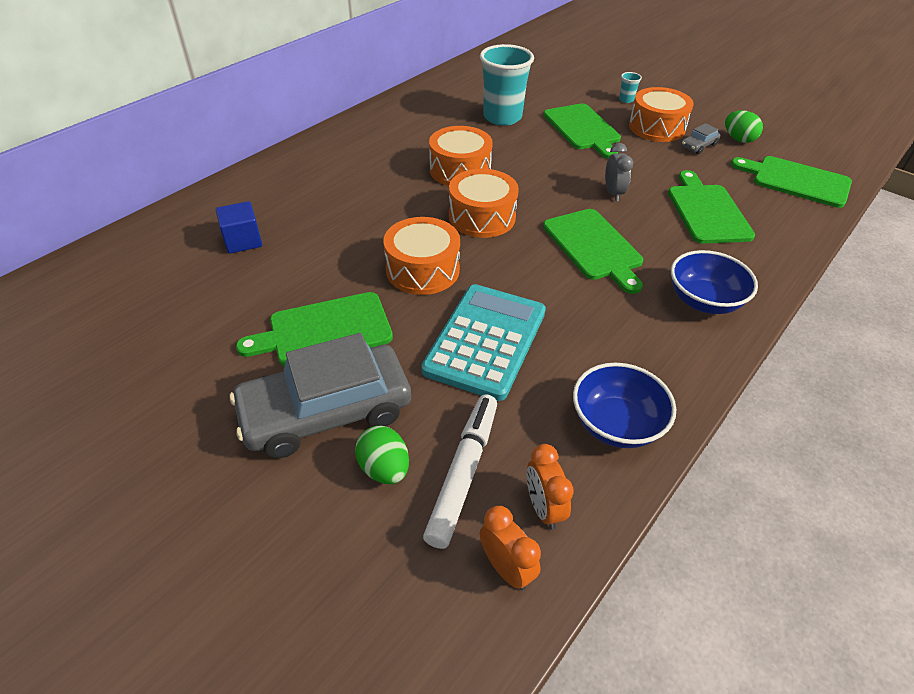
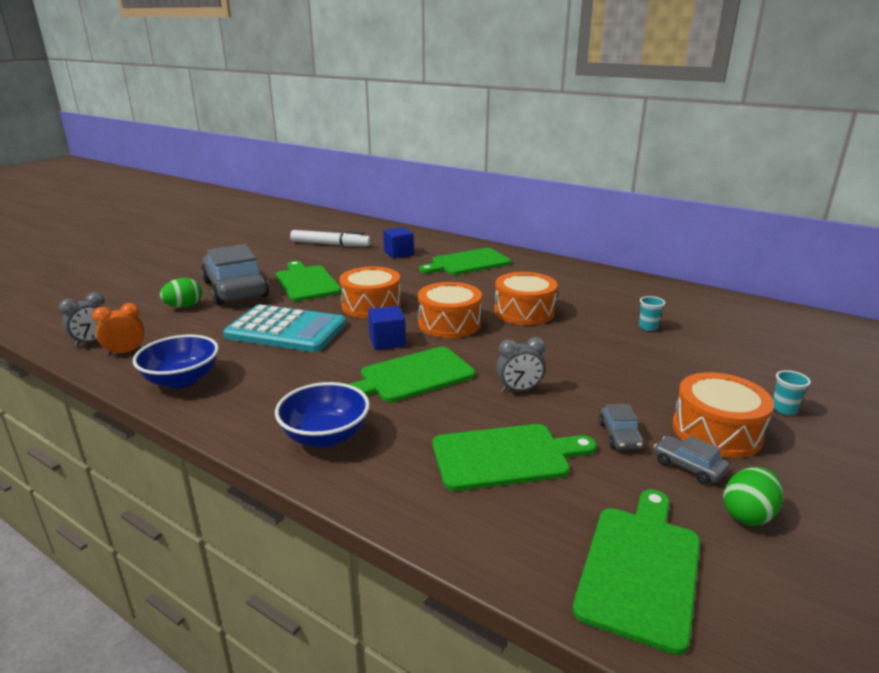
camera: 85 degrees right, 20 degrees down
white marker [423,394,497,549] -> white marker moved to [290,230,371,246]
turquoise cup [480,44,534,126] -> turquoise cup [639,296,665,331], size x0.41
orange clock [480,506,541,590] -> grey clock [59,292,105,347]
green cutting board [543,103,621,159] -> green cutting board moved to [419,248,511,275]
none -> blue cube [368,306,406,350]
none -> grey car [599,404,644,450]

